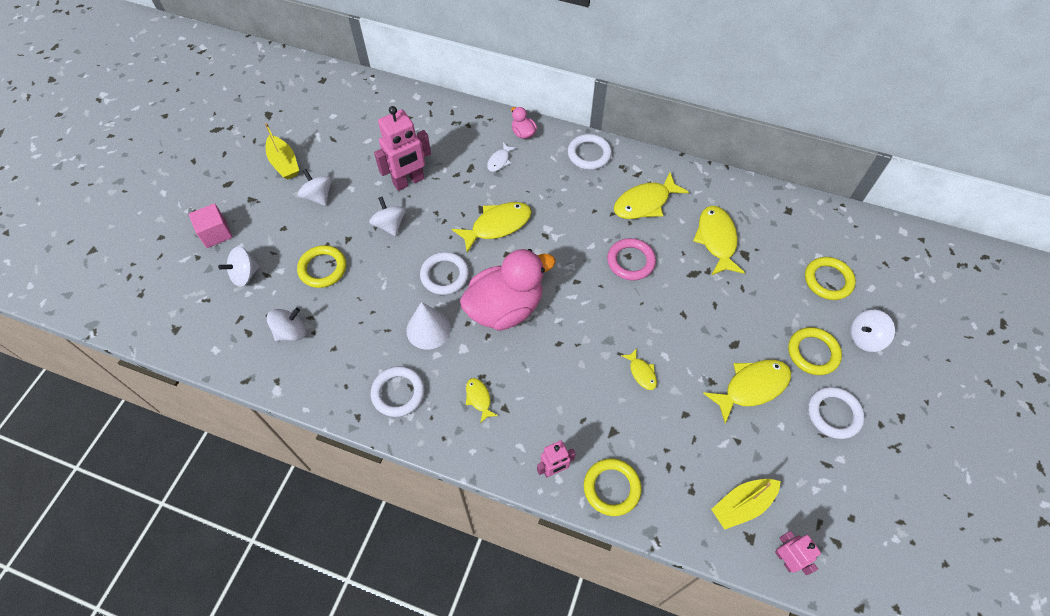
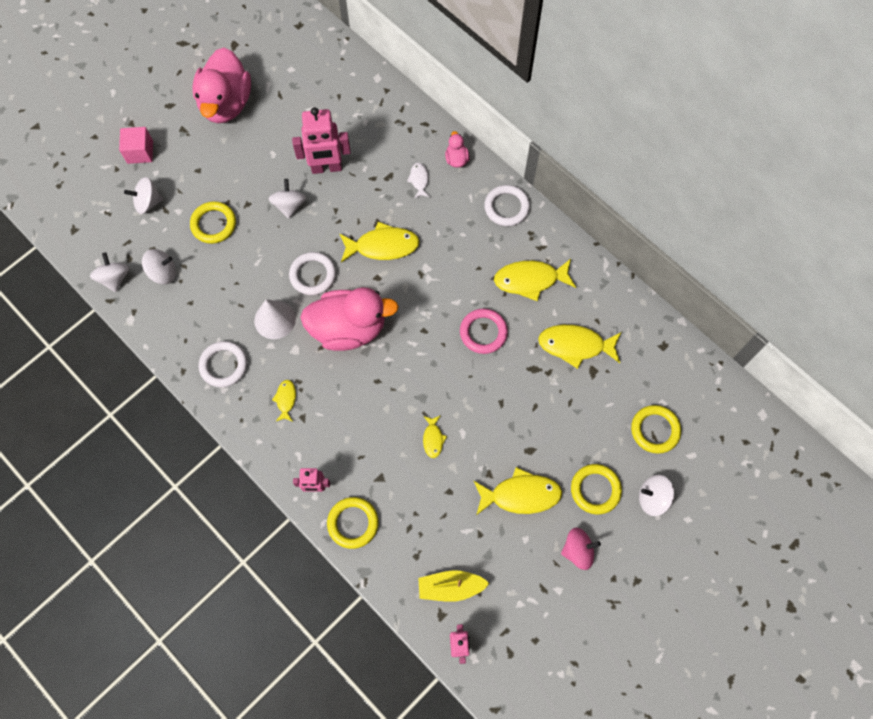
camera: 25 degrees right, 10 degrees up
yellow boat [265,123,299,180] -> pink duck [192,48,251,123]
white spinning top [298,169,332,206] -> white spinning top moved to [90,252,129,292]
white fish [487,143,516,172] -> white fish turned 120 degrees clockwise [407,163,430,199]
yellow fish [693,206,745,275] -> yellow fish turned 105 degrees counterclockwise [538,325,621,369]
white ring [808,387,865,439] -> pink spinning top [561,528,601,570]

